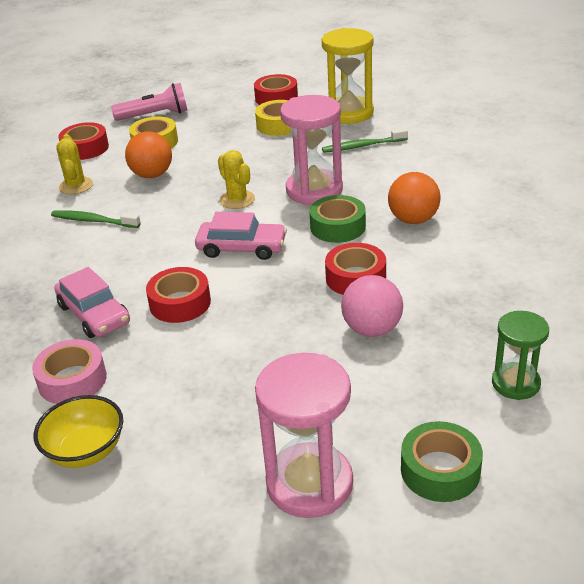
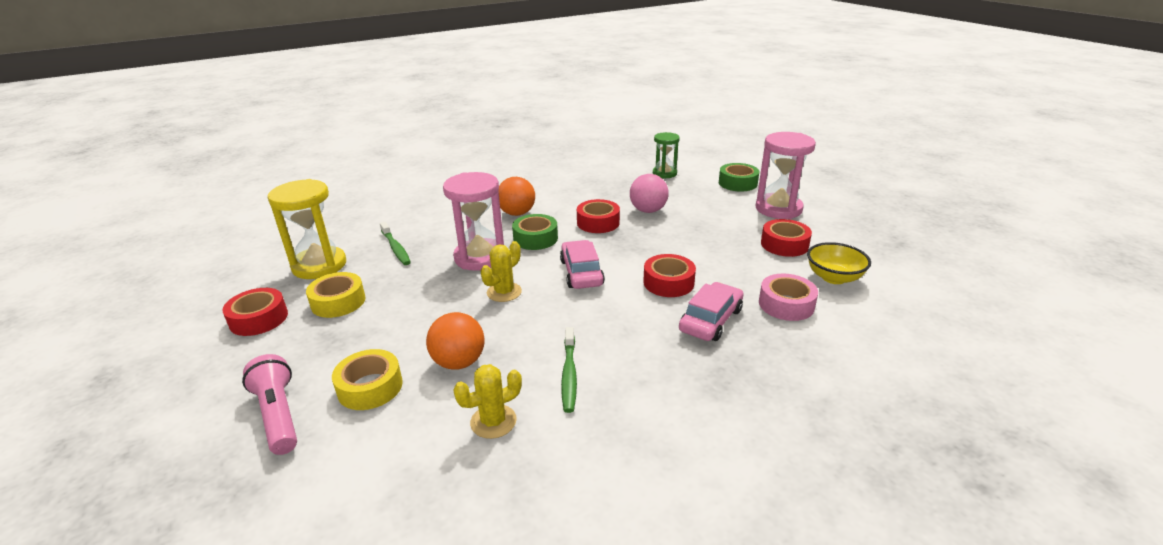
camera: 110 degrees left, 5 degrees down
red tape [58,122,109,160] -> red tape moved to [761,219,812,257]

